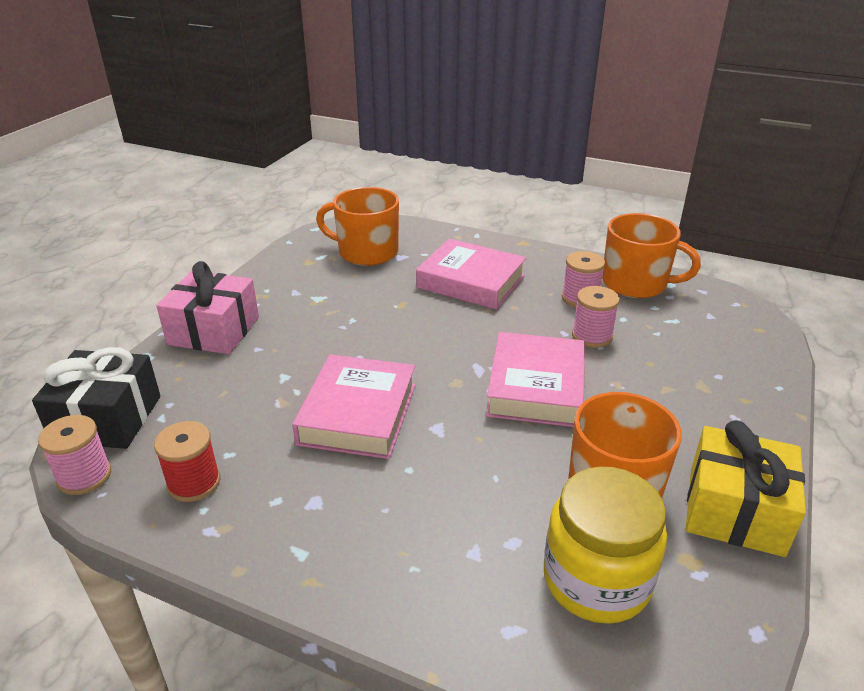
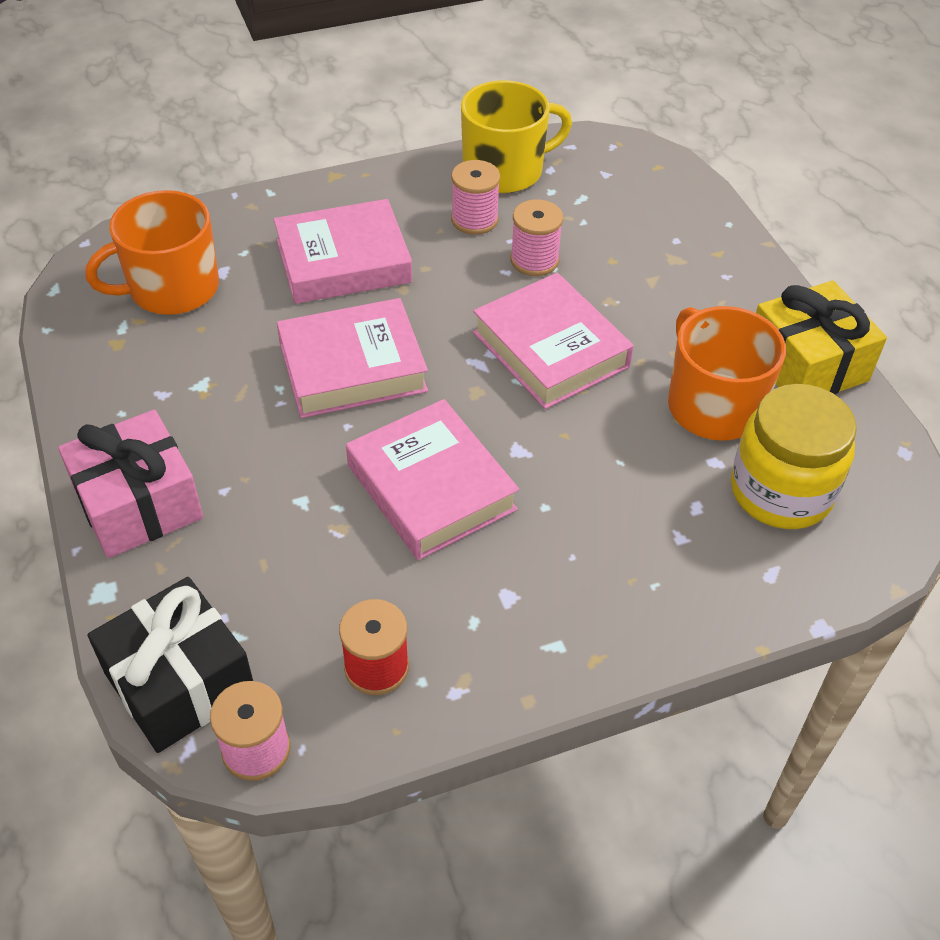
camera: 45 degrees left, 15 degrees up
orange mug [602,213,701,298] -> yellow mug [461,80,572,193]
none -> pink book [277,298,428,418]

